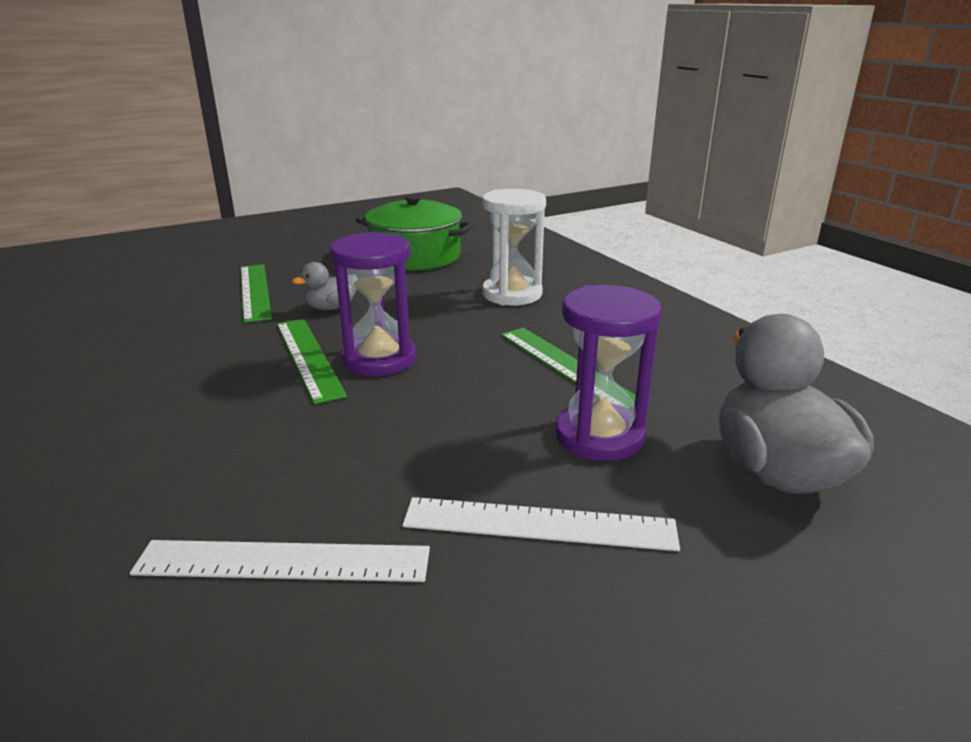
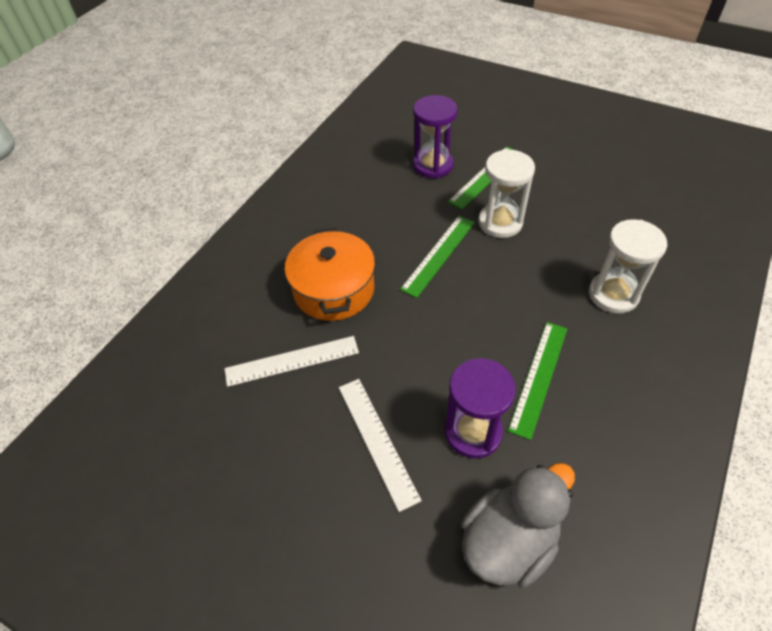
camera: 60 degrees right, 25 degrees up
white ruler [130,540,430,582] -> white ruler turned 75 degrees counterclockwise [224,336,359,387]
grey duck [292,262,356,310] -> white hourglass [478,149,535,238]
purple hourglass [330,232,416,376] -> purple hourglass moved to [413,95,457,179]
green pot [356,194,474,271] -> none
none -> orange pot [285,228,375,321]

